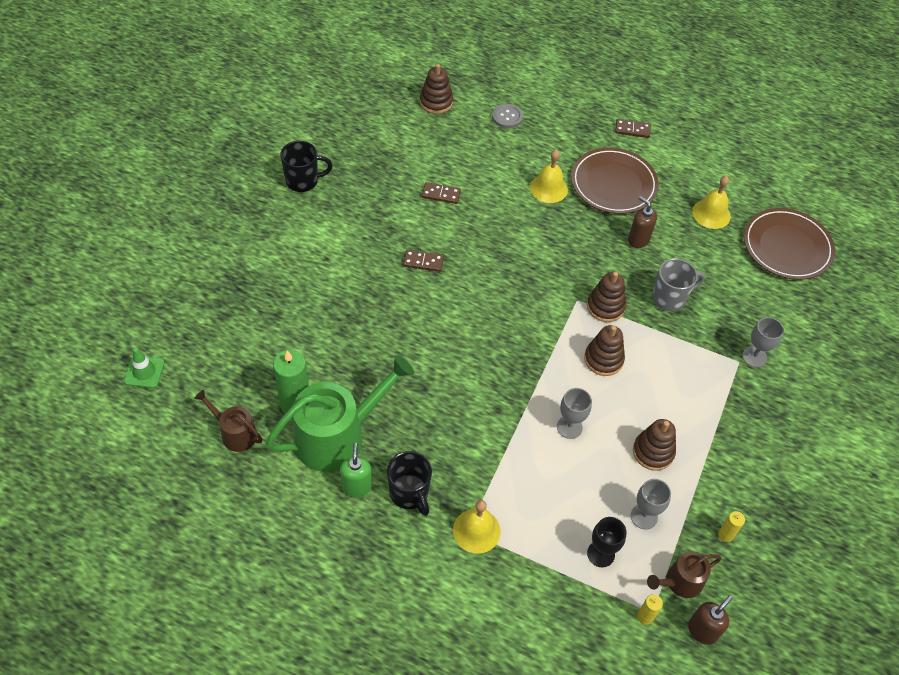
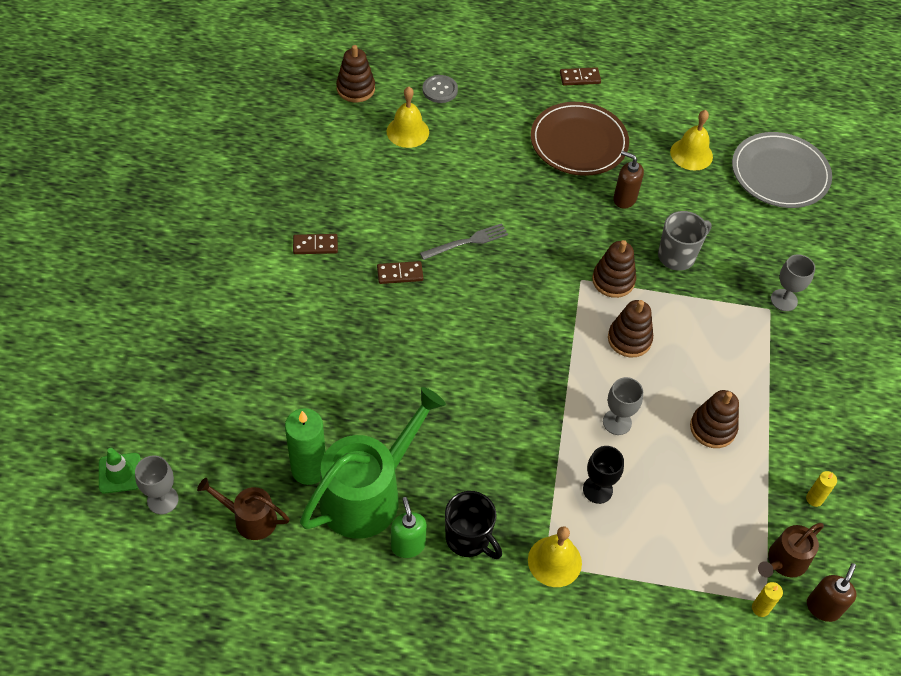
camera: 15 degrees left, 0 degrees up
black mug [280,141,333,192] -> none
brown domino [422,182,461,204] -> brown domino moved to [293,234,338,254]
yellow bell [530,150,568,203] -> yellow bell moved to [387,87,429,148]
black goblet [587,517,627,567] -> black goblet moved to [583,446,624,504]
grey goblet [631,479,671,529] -> grey goblet moved to [135,455,179,514]
brown plate [744,208,835,280] -> grey plate [732,132,832,208]
none -> grey fork [420,223,508,260]

